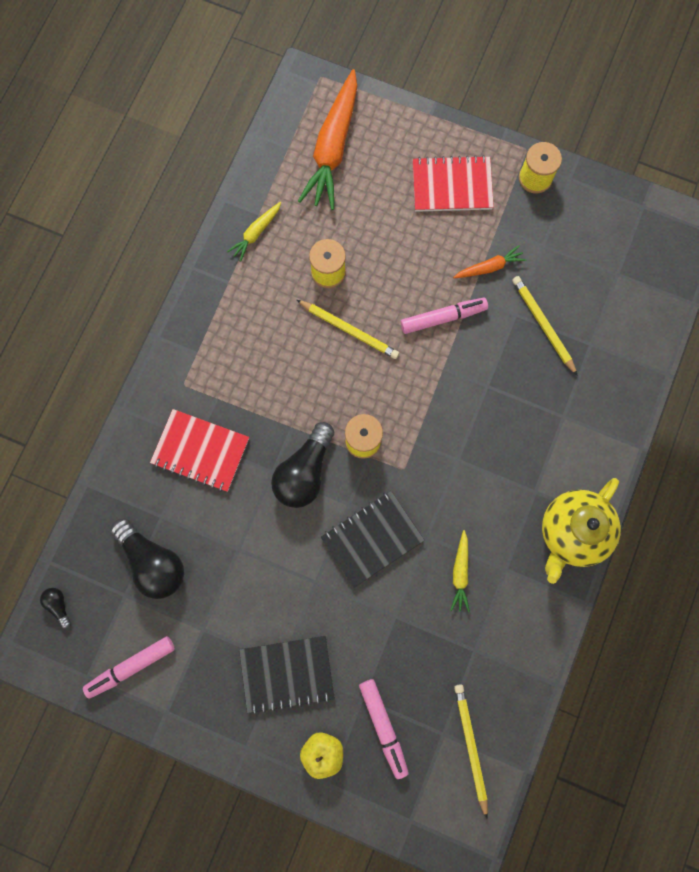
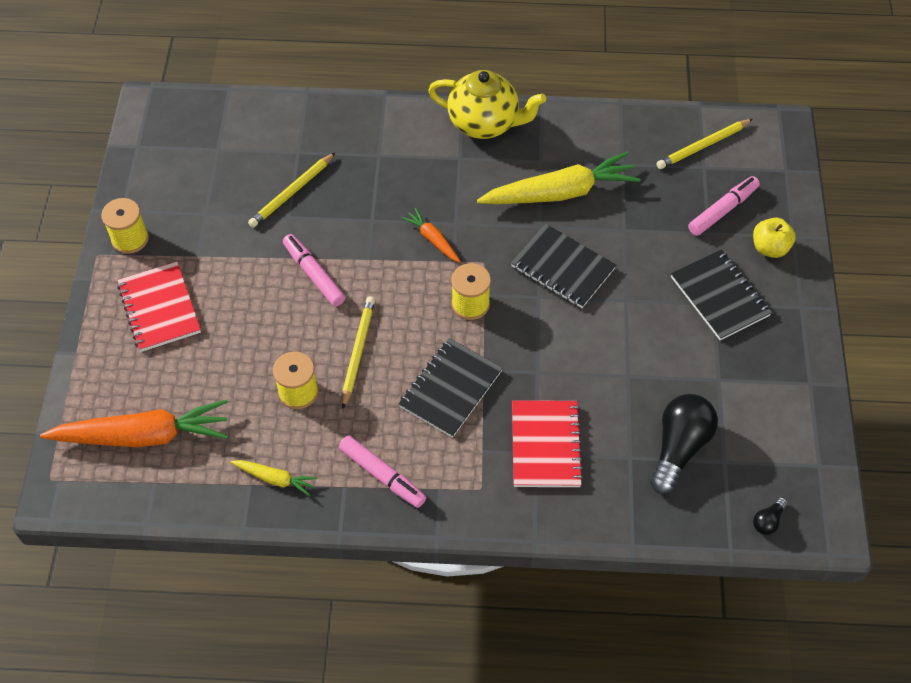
camera: 110 degrees left, 20 degrees down
pink marker [83,636,175,699] -> pink marker moved to [339,436,426,508]
black light bulb [271,422,334,508] -> none
yellow carrot [450,530,470,612] -> yellow carrot [477,152,641,204], size x2.09
orange carrot [453,245,526,278] -> orange carrot moved to [402,208,461,263]
none -> black notebook [399,338,503,438]

